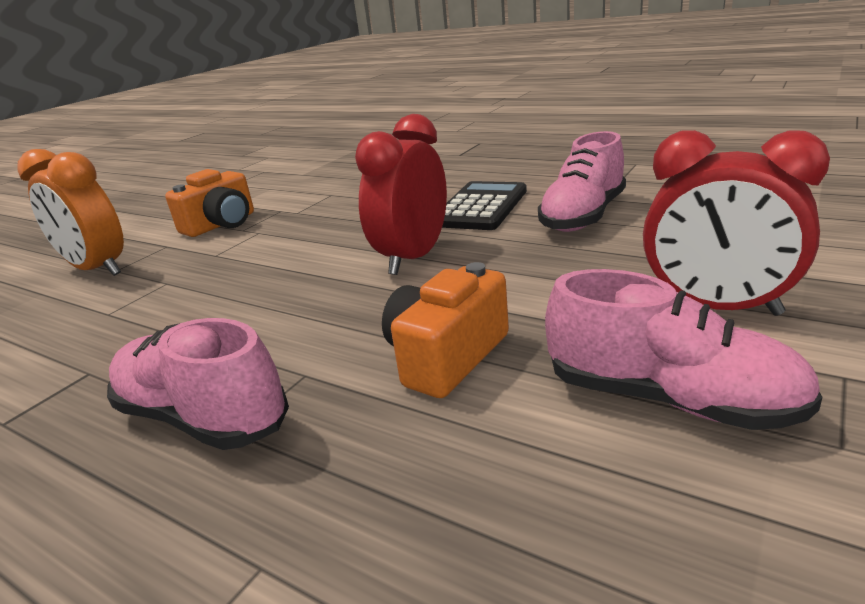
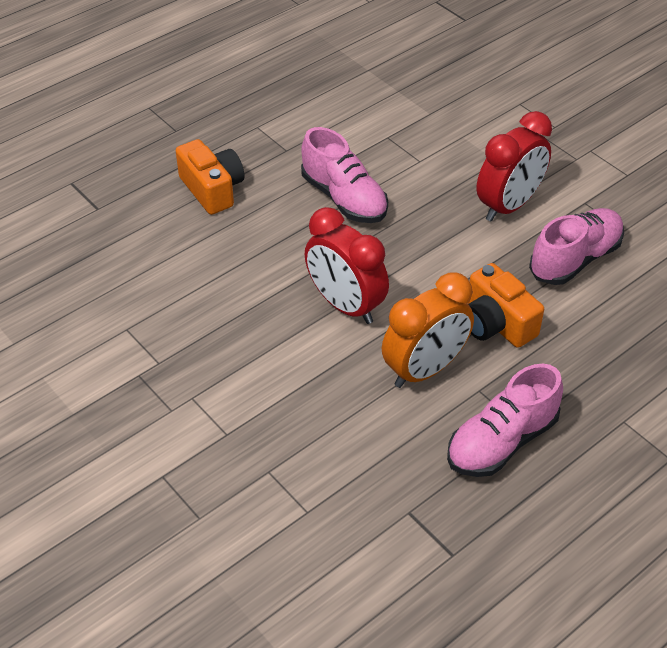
camera: 75 degrees left, 20 degrees up
orange clock [17,149,124,276] -> orange clock moved to [382,272,474,388]
orange camera [165,169,254,237] -> orange camera moved to [176,139,244,215]
black calculator [442,181,527,230] -> none

